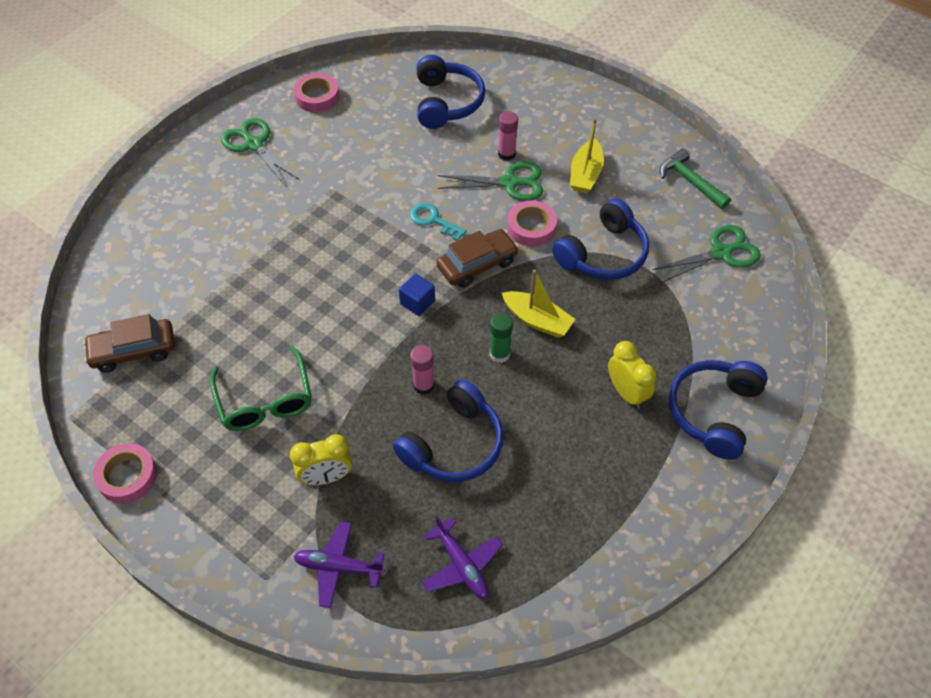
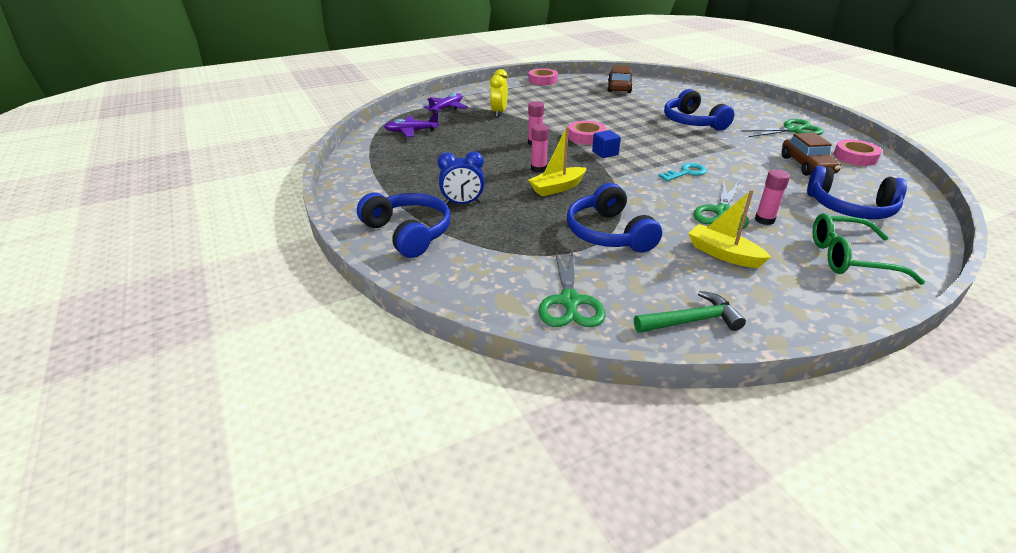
camera: 115 degrees right, 20 degrees down
green glasses [210,346,312,431] -> green glasses moved to [813,213,925,285]
blue headphones [393,379,504,482] -> blue headphones moved to [664,89,734,131]
brown car [436,229,519,288] -> brown car moved to [782,133,841,176]
green glue stick [490,313,513,363] -> pink glue stick [531,124,549,173]
pink tape [507,200,557,246] -> pink tape moved to [568,121,606,144]
yellow clock [608,341,656,409] -> blue clock [437,151,485,205]

